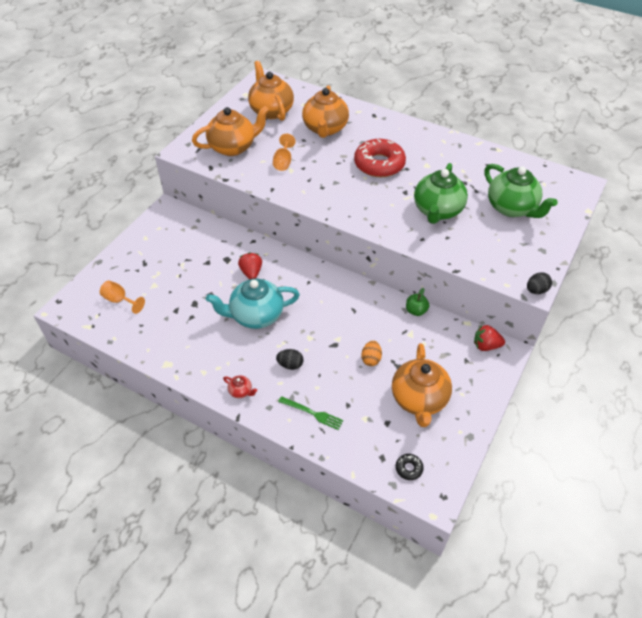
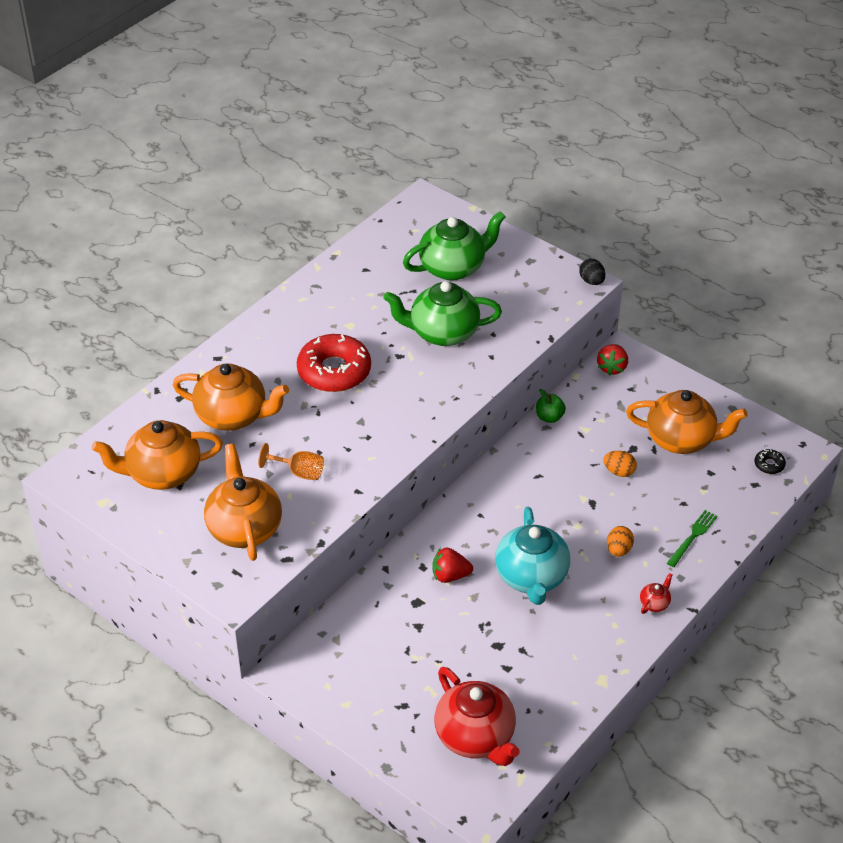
camera: 80 degrees left, 5 degrees down
orange goblet [100,280,145,314] -> red teapot [435,667,520,766]
black egg [276,349,303,370] -> orange egg [607,526,634,557]
green teapot [414,163,468,224] -> green teapot turned 150 degrees clockwise [384,281,502,346]

